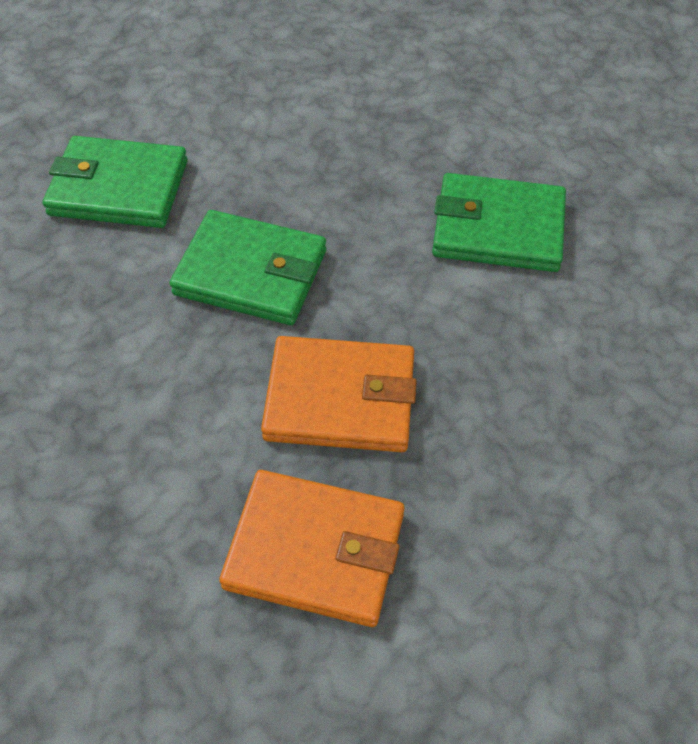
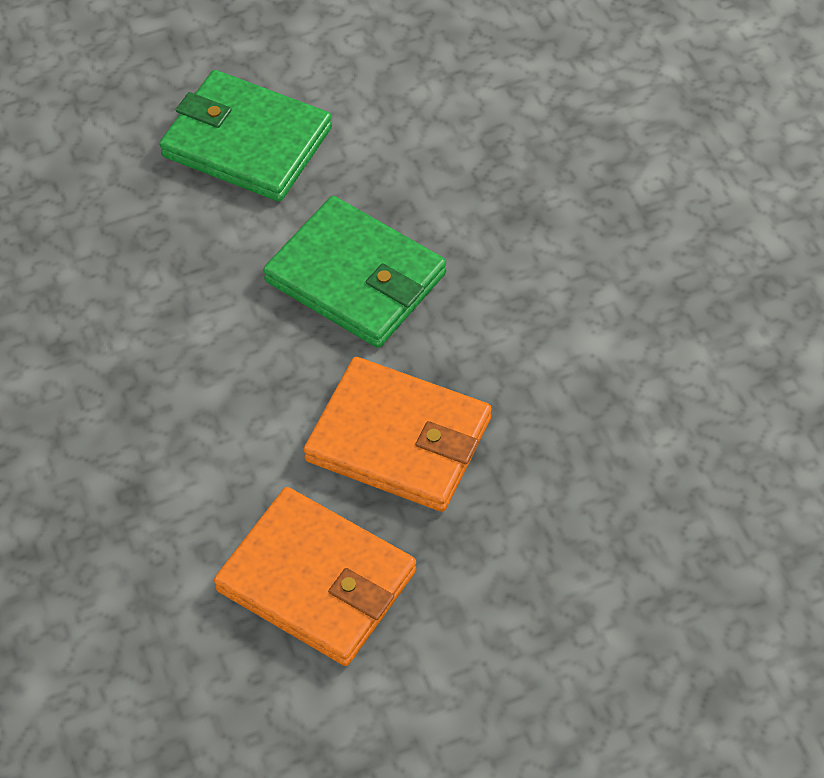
camera: 20 degrees right, 0 degrees up
green wallet [432,173,566,272] -> none

